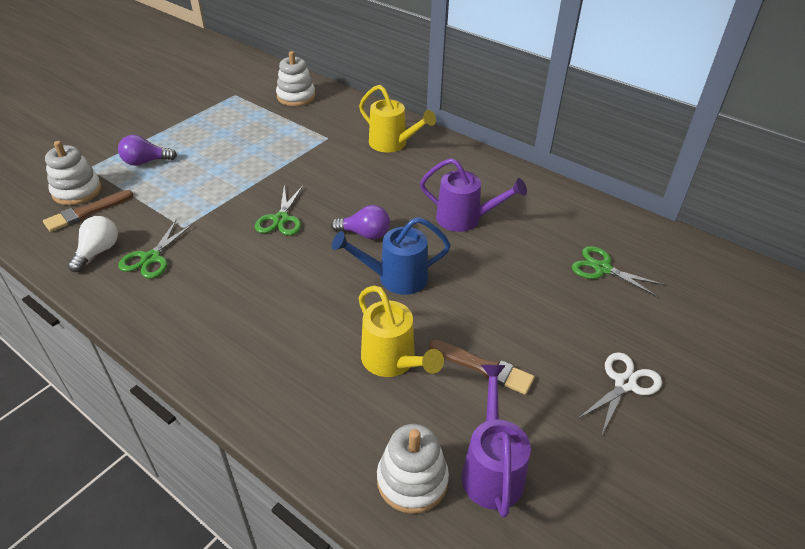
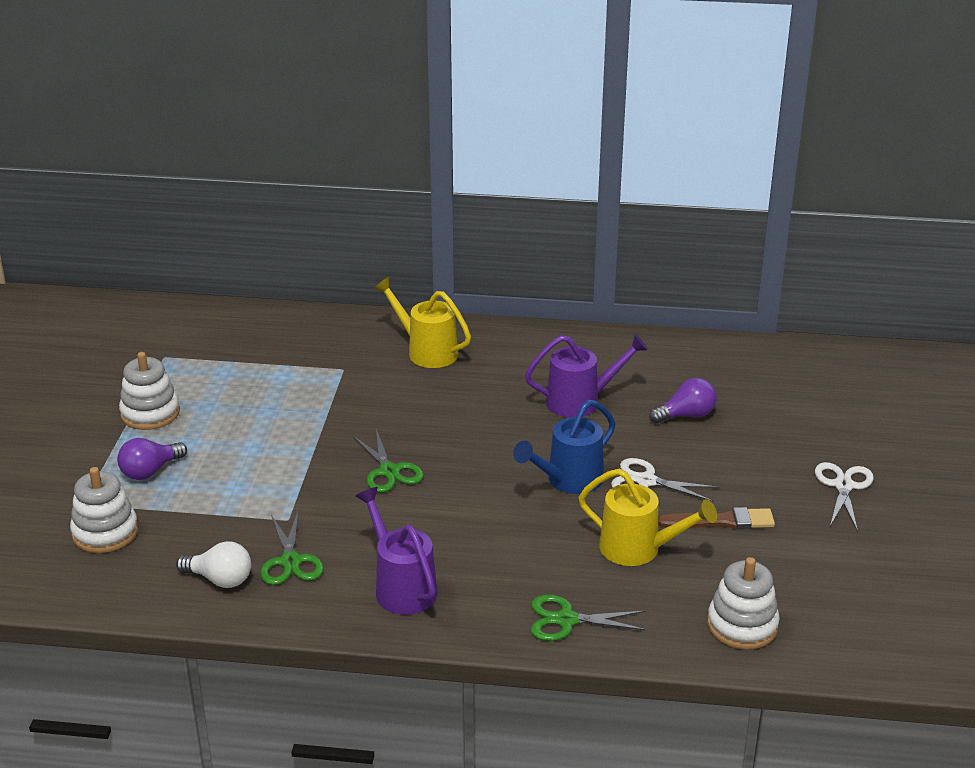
camera: 30 degrees left, 10 degrees down
brown brush [43,190,133,232] -> none
white light bulb [68,216,118,272] -> white light bulb turned 120 degrees clockwise [176,541,251,588]
white stacking toy [276,51,315,106] -> white stacking toy moved to [119,352,180,430]
purple light bulb [331,205,390,240] -> purple light bulb moved to [649,378,717,423]
yellow watering can [359,85,436,153] -> yellow watering can turned 150 degrees counterclockwise [374,277,471,368]
purple watering can [461,365,531,518] -> purple watering can moved to [355,487,437,615]
green scissors [572,246,666,298] -> green scissors moved to [531,595,647,641]
none -> white scissors [611,458,719,502]

